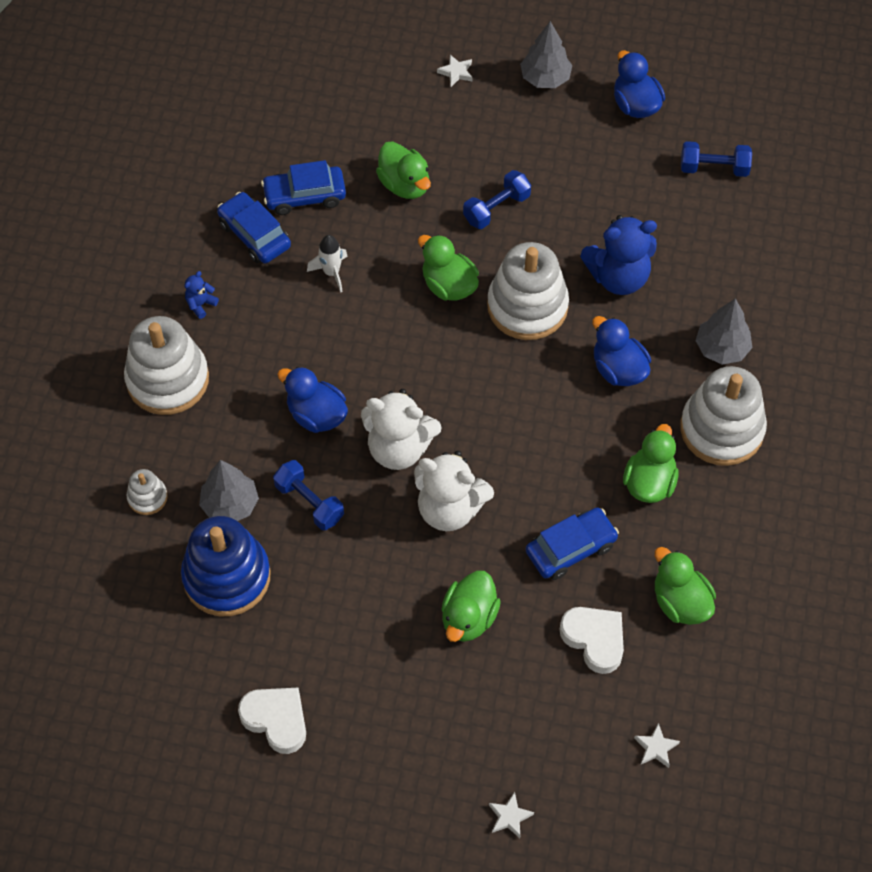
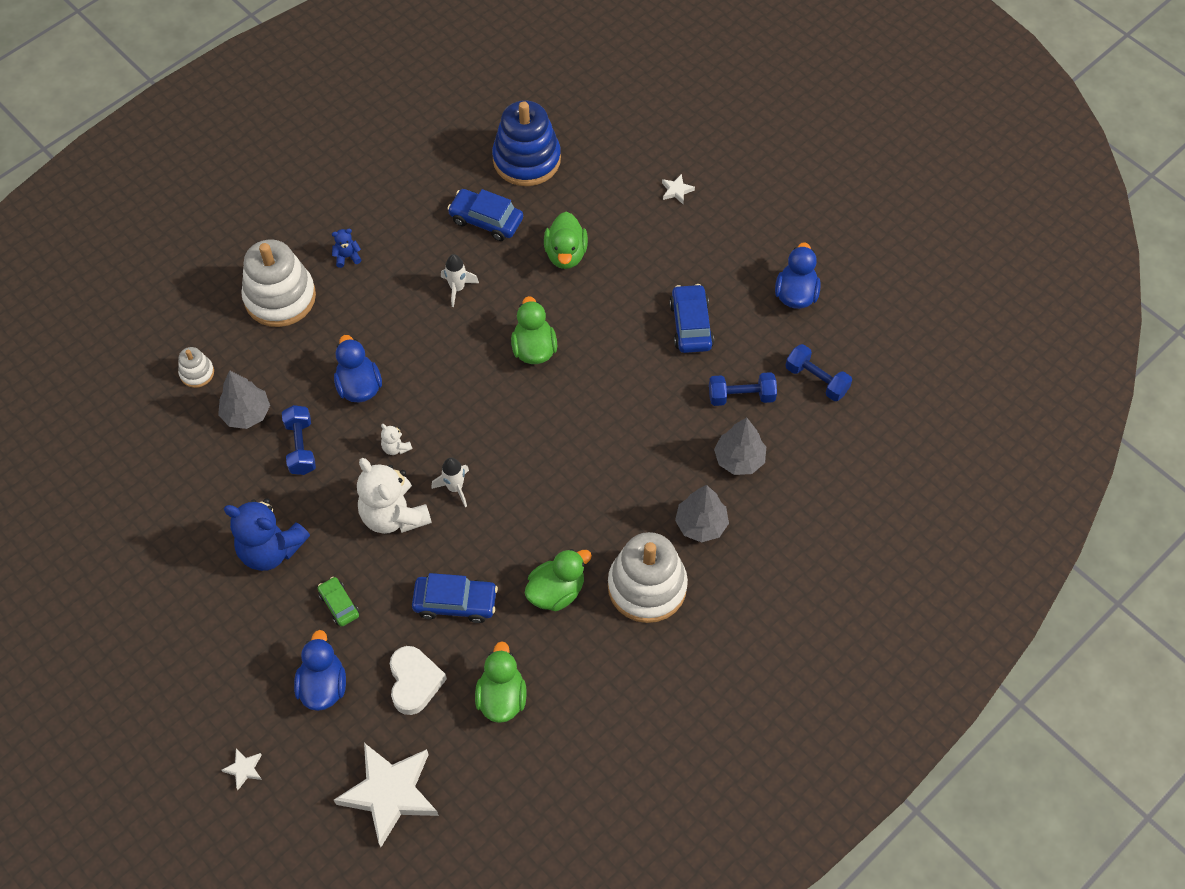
camera: 35 degrees right, 0 degrees up
blue stacking toy [181,516,270,616] -> blue stacking toy moved to [492,101,561,186]
blue car [217,192,291,263] -> blue car moved to [669,284,714,353]
white heart [238,688,306,754] -> none
white teddy bear [361,389,442,470] -> white teddy bear [381,424,413,455], size x0.43
green duck [441,571,501,642] -> green car [318,577,359,627]
blue dumbbell [463,170,531,229] -> blue dumbbell moved to [709,372,777,406]
white stacking toy [487,242,569,340] -> none
grey tree [520,21,573,88] -> grey tree moved to [714,418,766,475]
blue teddy bear [580,215,657,295] -> blue teddy bear moved to [224,498,310,571]
blue duck [592,316,651,386] -> blue duck moved to [294,630,346,711]
white star [634,723,680,768] -> white star [334,743,439,847], size x2.49
none -> white rocket [431,457,469,507]

